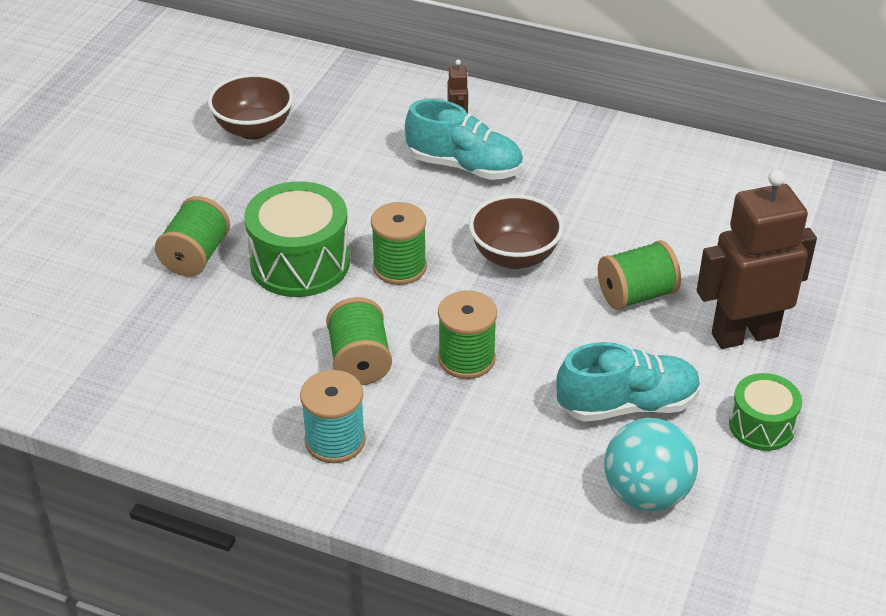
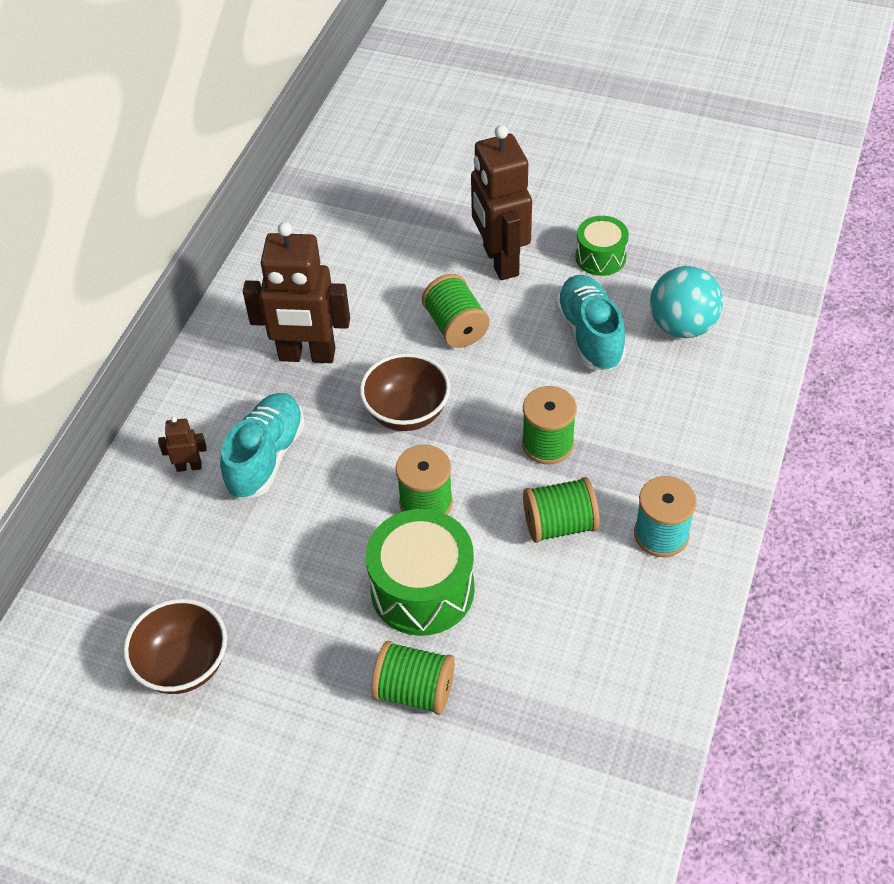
camera: 90 degrees left, 10 degrees up
none -> brown robot [243,222,350,363]

